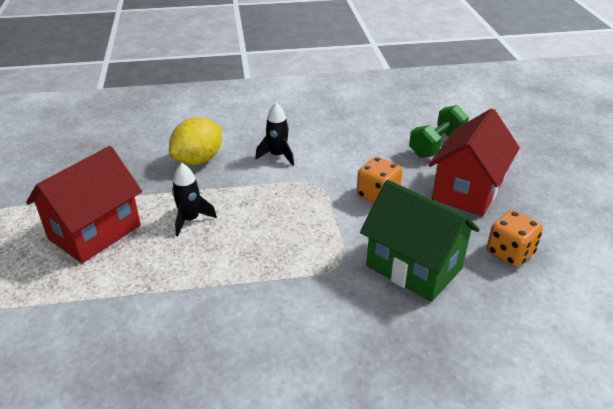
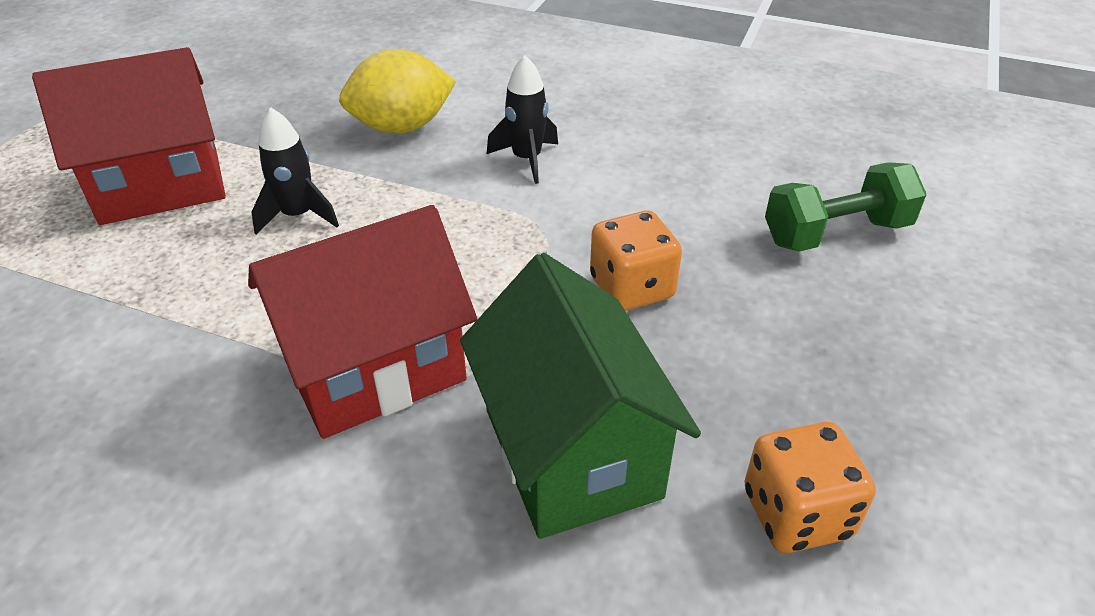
camera: 30 degrees right, 5 degrees up
red house [428,108,520,216] -> red house moved to [248,205,477,439]

